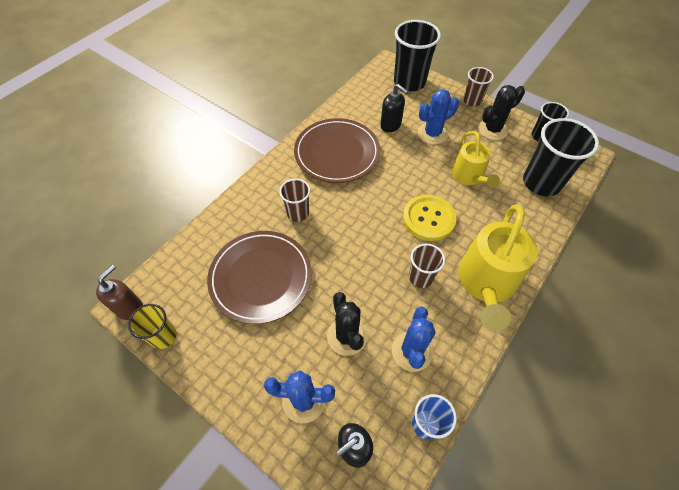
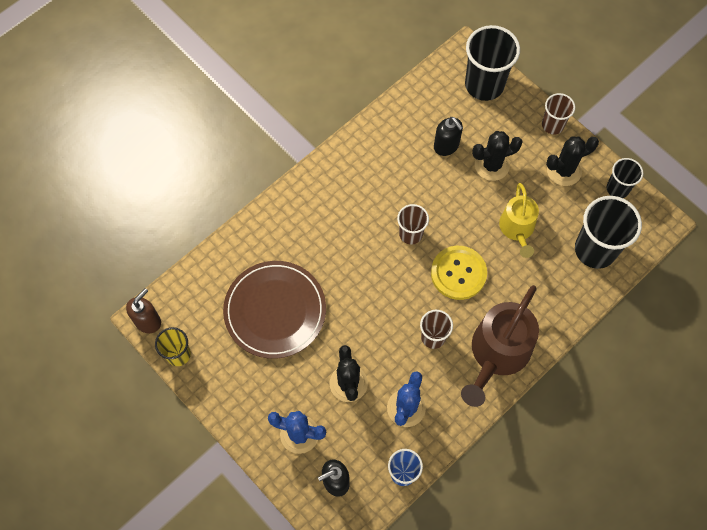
camera: 10 degrees right, 10 degrees up
brown cup [279,179,310,222] -> brown cup moved to [397,204,429,245]
brown plate [294,118,380,183] -> none
blue cactus [418,89,459,145] -> black cactus [472,131,523,181]
yellow watering can [458,204,537,331] -> brown watering can [461,285,539,407]

